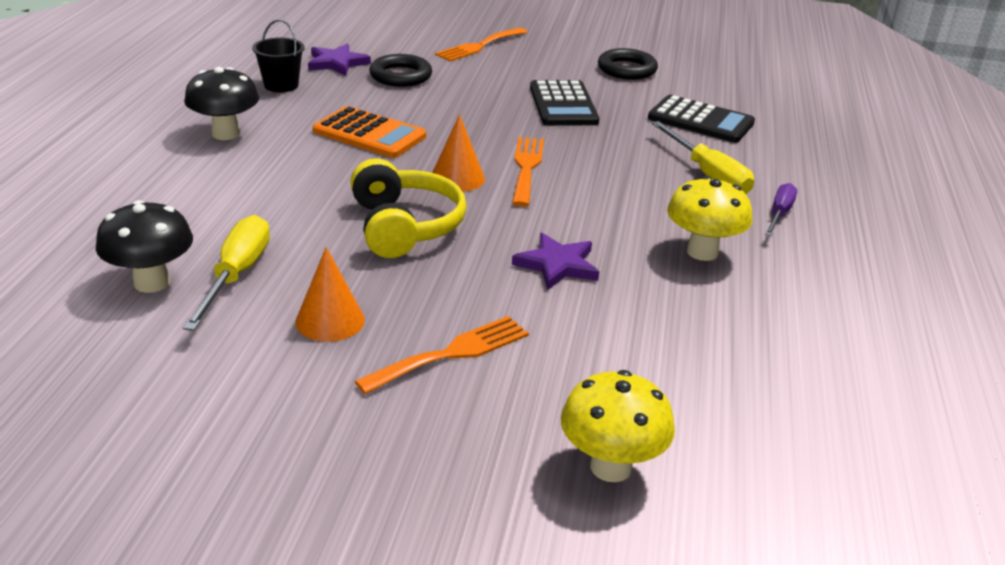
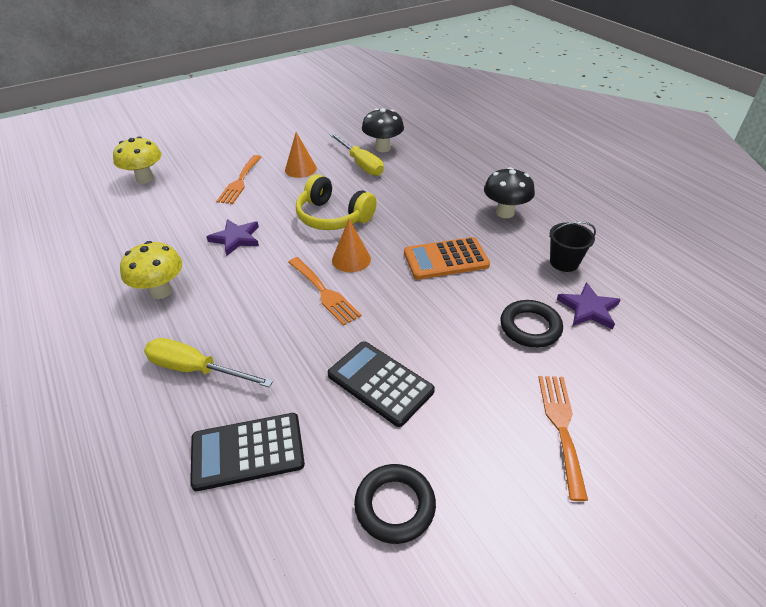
camera: 140 degrees right, 10 degrees up
purple screwdriver [765,183,797,236] -> none

